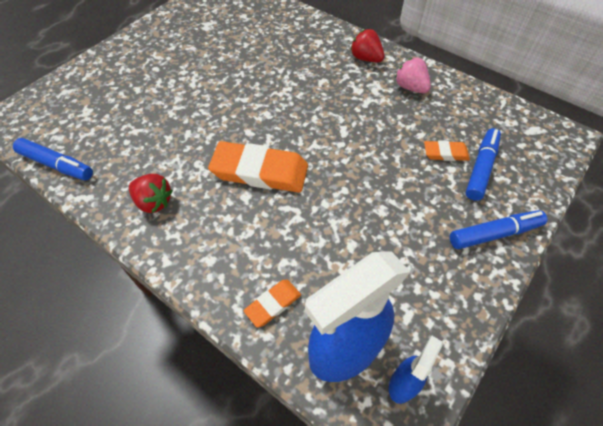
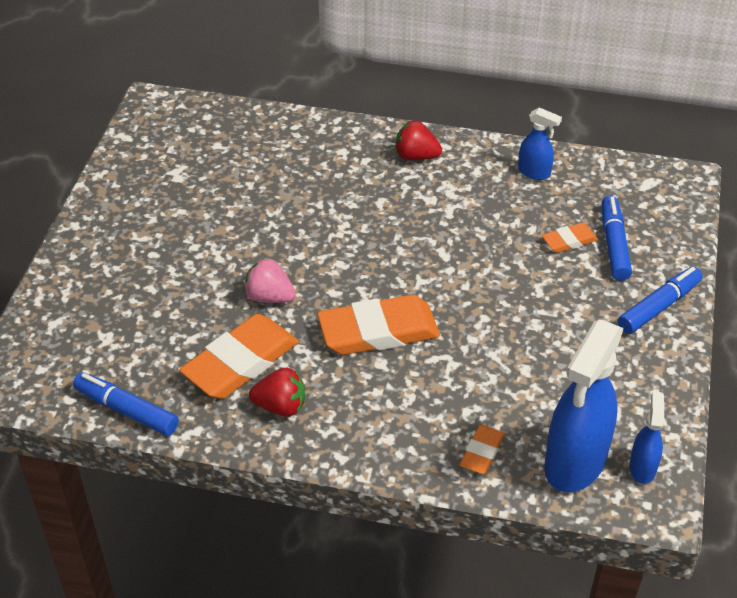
camera: 25 degrees left, 10 degrees down
blue marker [13,138,93,180] -> blue marker turned 150 degrees counterclockwise [73,372,179,436]
pink strawberry [395,58,431,93] -> pink strawberry moved to [244,258,296,303]
none -> orange eraser [179,314,299,399]
none -> blue spray bottle [518,107,562,180]

